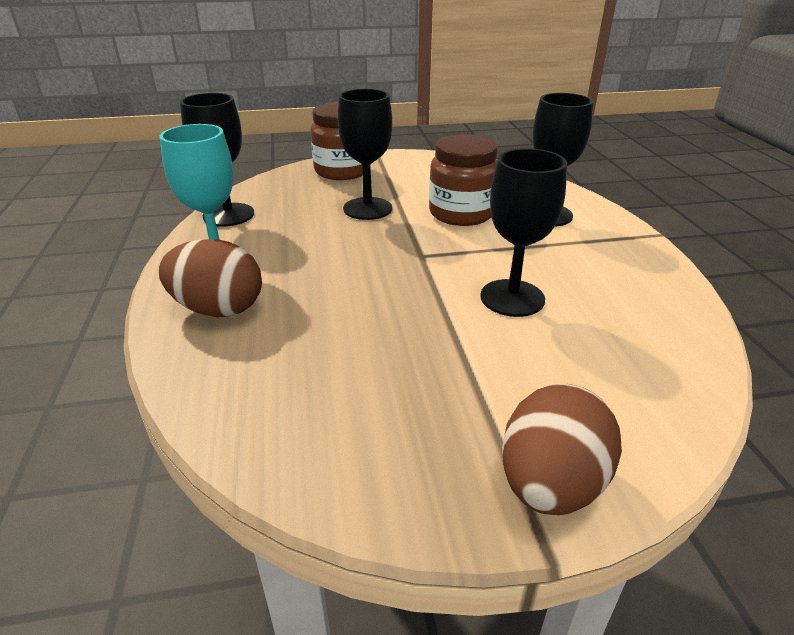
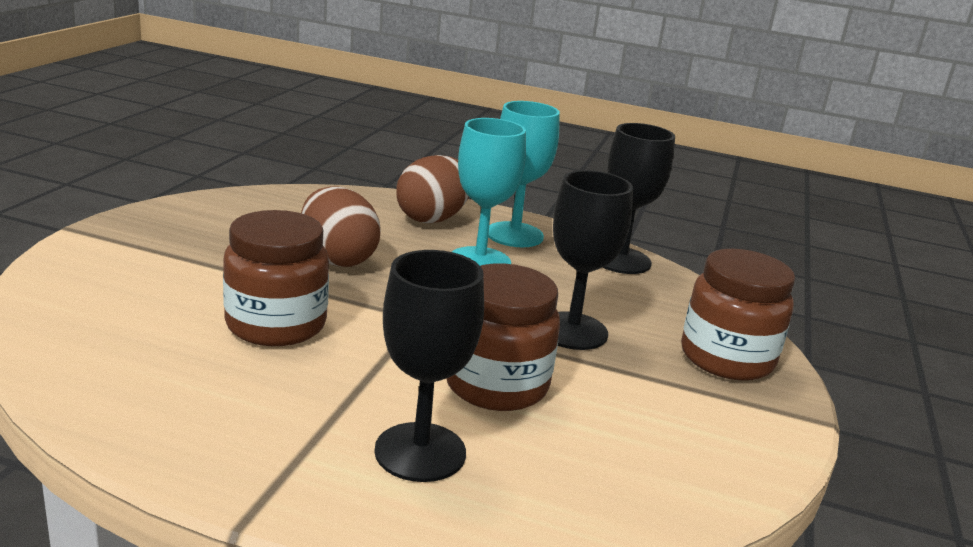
camera: 115 degrees right, 10 degrees down
black goblet [480,148,567,317] -> brown jar [223,210,329,346]
brown egg [502,384,622,515] -> brown egg moved to [301,186,381,267]
none -> turquoise goblet [452,118,526,266]

